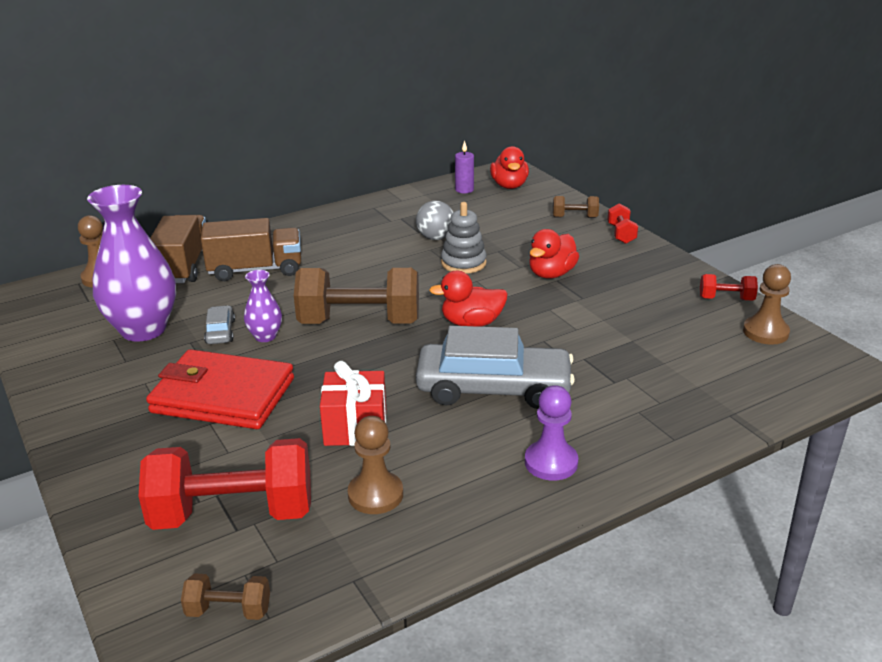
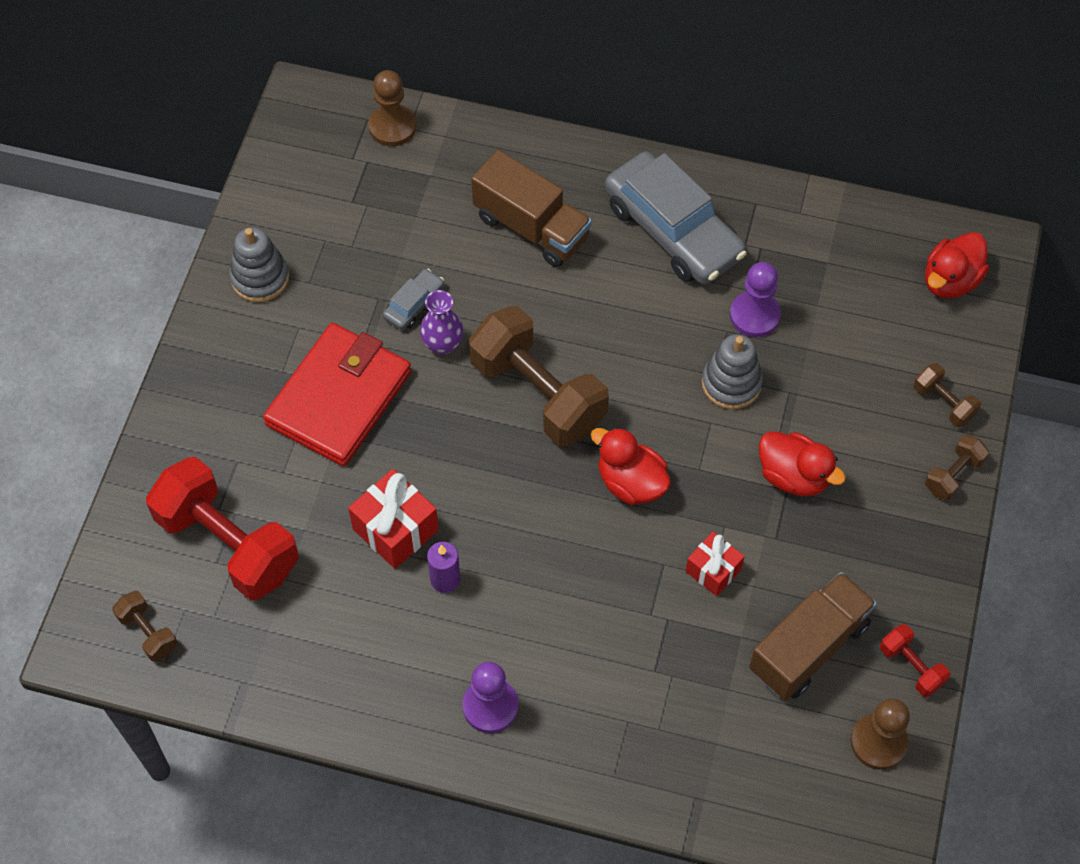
camera: 45 degrees right, 30 degrees up
purple vase [87,185,176,342] -> none
red wallet [146,349,294,429] -> red wallet turned 60 degrees clockwise [263,323,411,466]
brown truck [150,215,206,283] -> brown truck moved to [749,572,877,701]
brown pawn [348,416,403,514] -> none
grey ball [416,201,454,240] -> purple pawn [730,262,781,337]
grey car [416,326,575,409] -> grey car moved to [605,152,747,285]
purple candle [455,140,474,193] -> purple candle moved to [427,542,460,593]
red duck [529,229,579,279] -> red duck turned 135 degrees counterclockwise [759,431,846,496]
red dumbbell [608,203,638,244] -> brown dumbbell [925,435,989,500]
none -> grey stacking toy [229,227,289,302]
none -> red gift [686,532,744,596]

